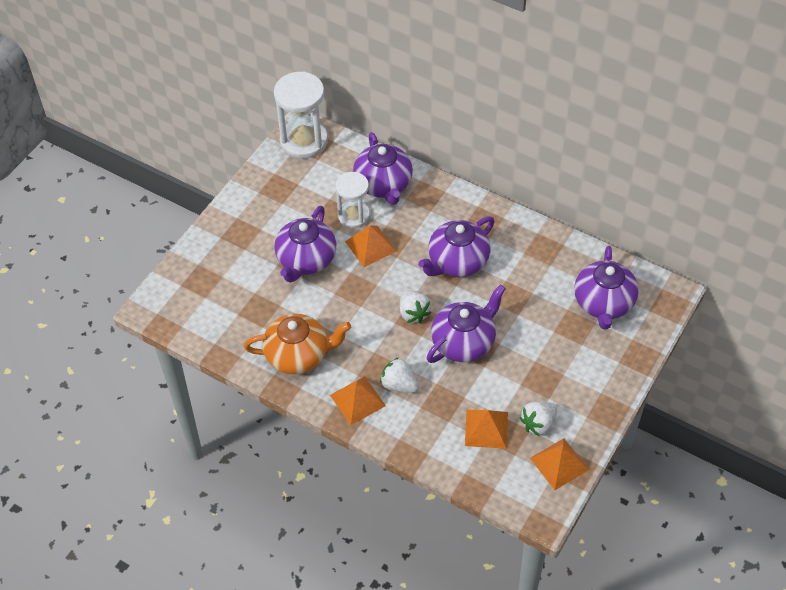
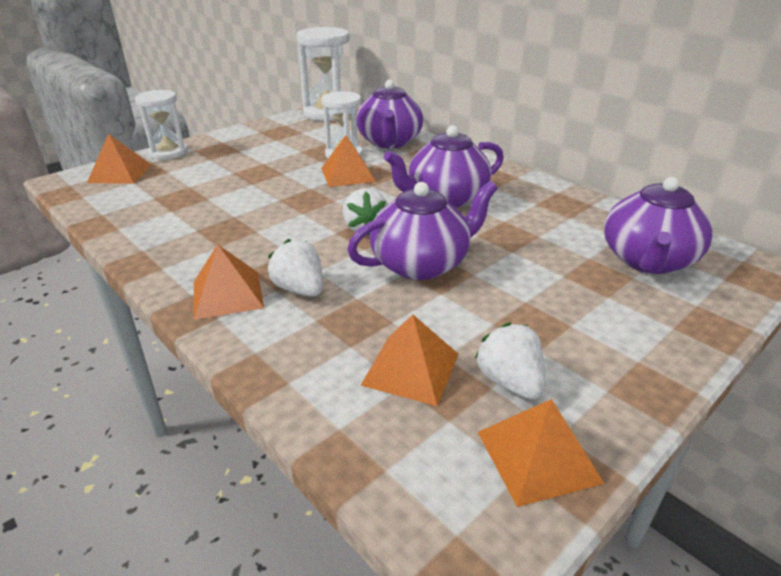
camera: 15 degrees right, 20 degrees down
orange teapot [244,314,351,374] -> none
purple teapot [275,206,336,283] -> none
white strawberry [520,402,557,436] -> white strawberry turned 90 degrees clockwise [475,323,545,399]
none -> orange pyramid [87,133,151,184]
none -> white hourglass [135,90,188,160]

